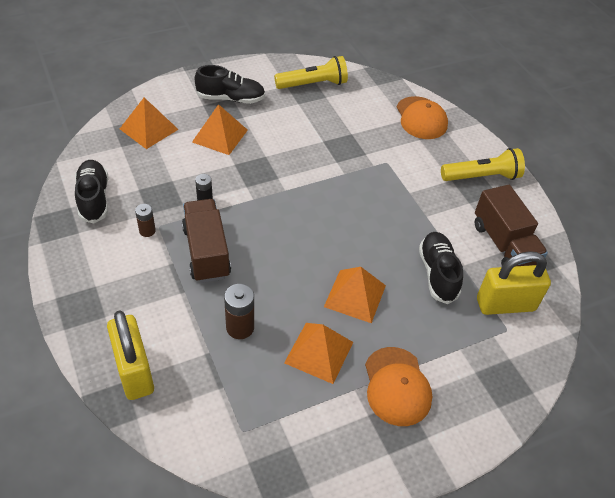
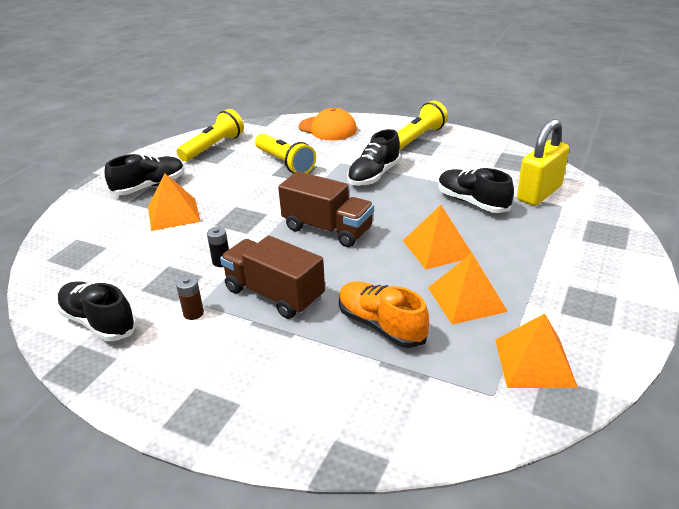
camera: 35 degrees left, 15 degrees down
yellow padlock [107,311,154,400] -> none
orange pyramid [120,97,179,149] -> orange pyramid moved to [495,313,578,388]
brown battery [224,284,254,339] -> orange shoe [339,281,429,348]
orange cap [365,347,432,426] -> none
brown truck [475,185,548,266] -> brown truck moved to [278,171,374,247]
none -> yellow flashlight [255,133,316,173]
none -> black shoe [347,129,401,186]

